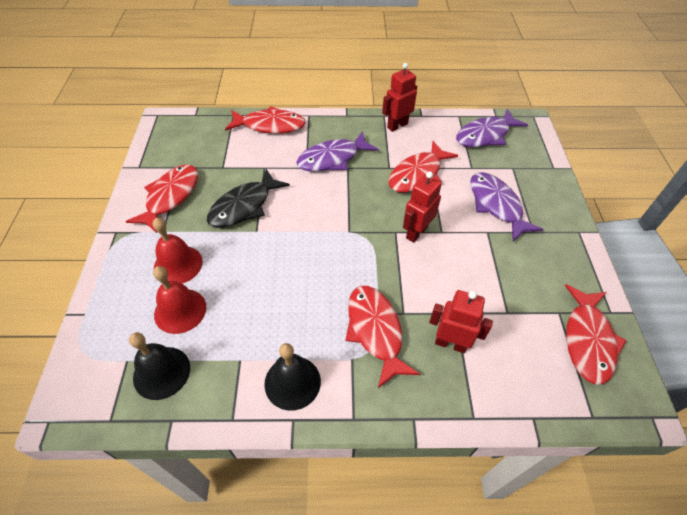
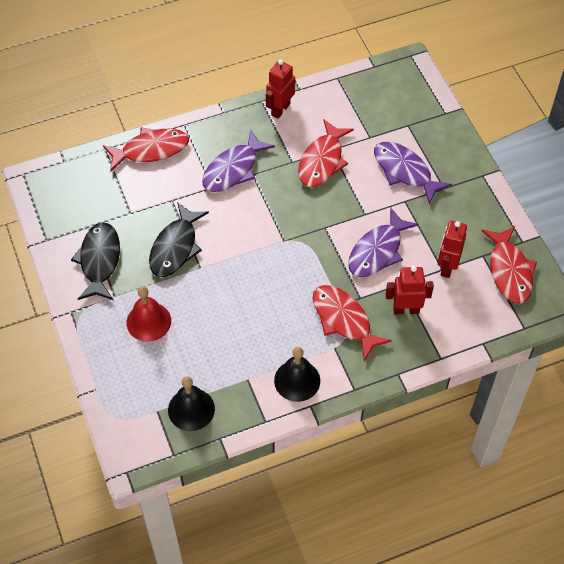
camera: 20 degrees left, 5 degrees up
red fish [126,164,198,233] -> black fish [71,222,120,300]
red bell [153,266,206,334] -> none
red robot [403,172,442,243] -> red robot moved to [438,221,467,278]
purple fish [456,109,528,147] -> purple fish moved to [348,208,419,277]

